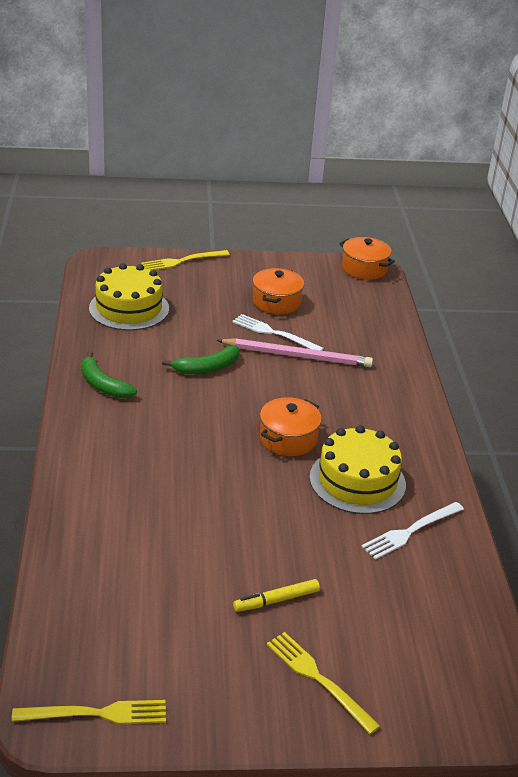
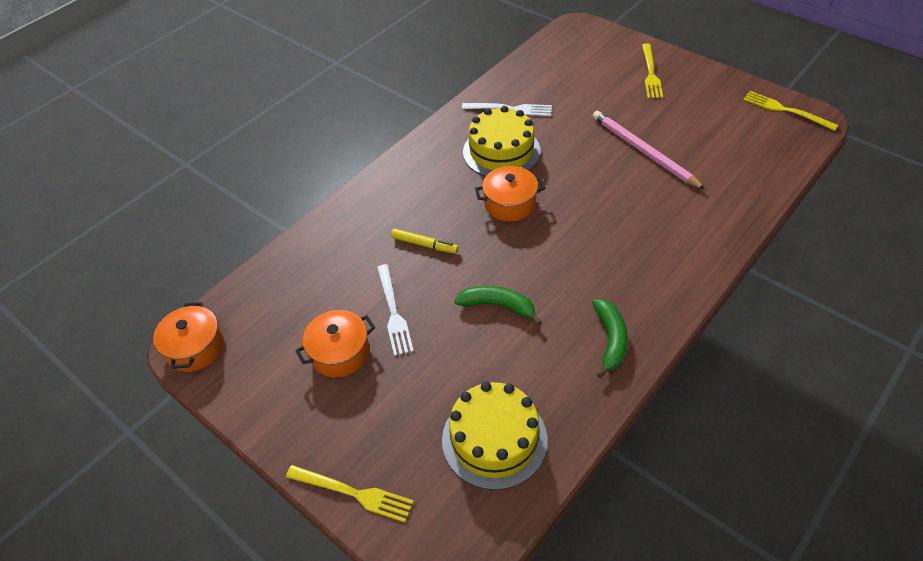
camera: 130 degrees left, 15 degrees up
pink pencil [217,338,373,367] -> pink pencil moved to [593,111,706,190]
yellow marker [233,579,320,612] -> yellow marker moved to [391,229,459,254]

